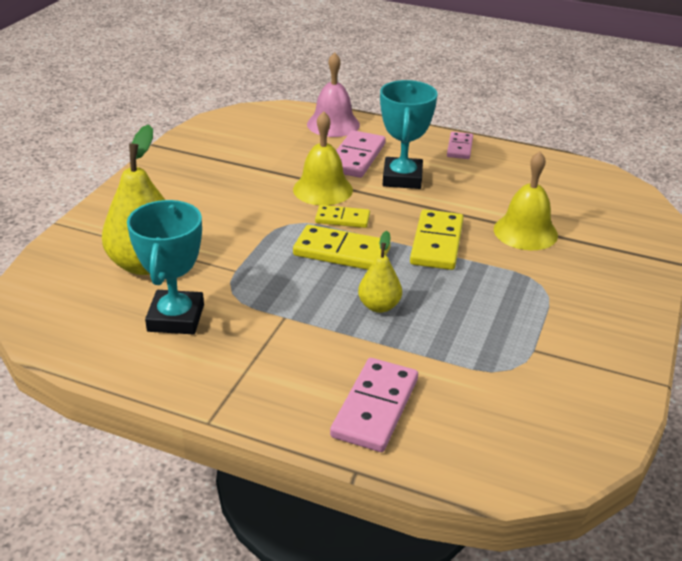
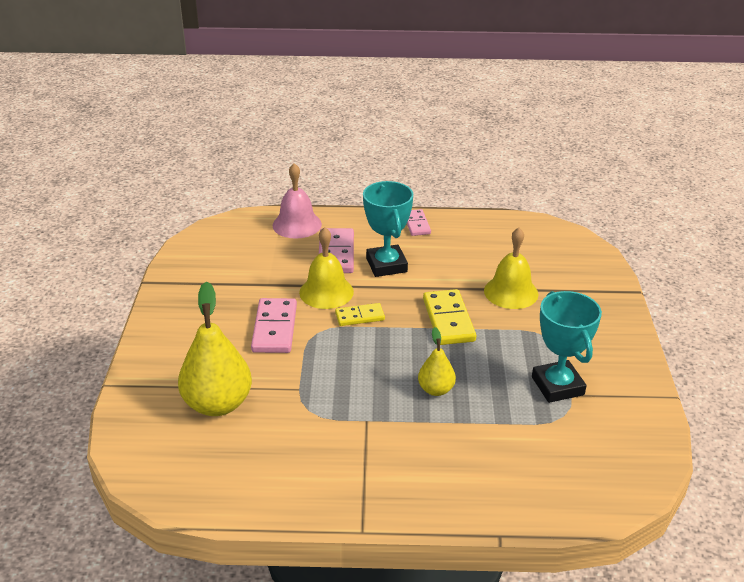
camera: 20 degrees left, 0 degrees up
turquoise trophy [127,200,204,334] -> turquoise trophy moved to [532,291,602,403]
yellow domino [293,225,390,270] -> none
pink domino [330,358,418,452] -> pink domino moved to [251,298,297,353]

